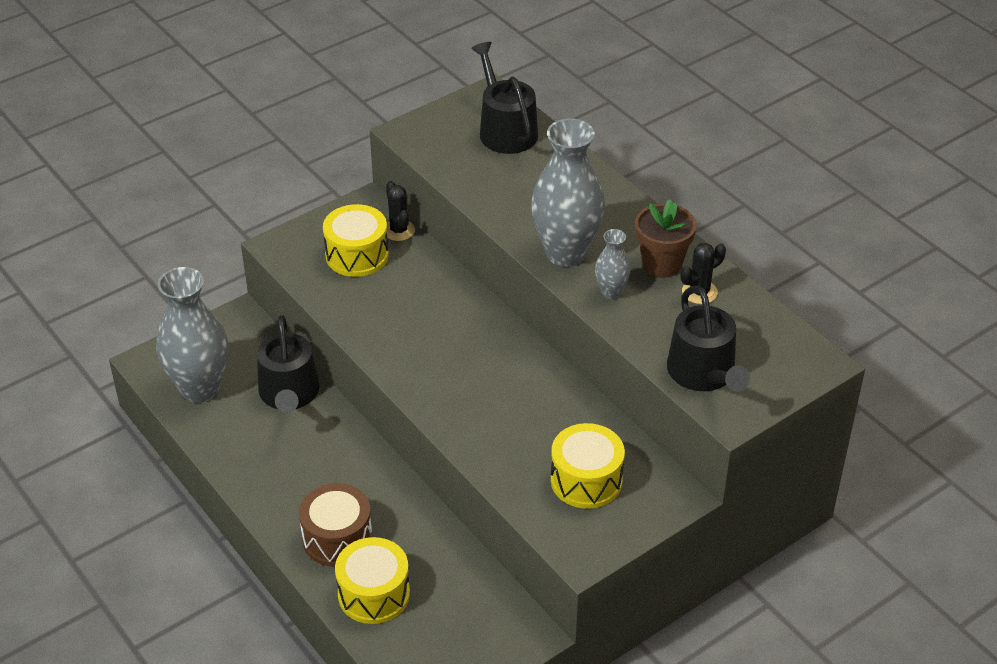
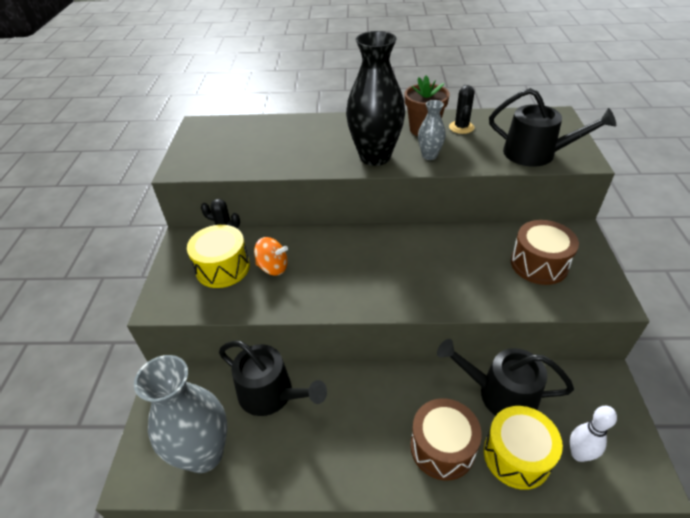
camera: 50 degrees left, 0 degrees up
black watering can [471,42,538,154] -> black watering can moved to [437,339,574,416]
grey vase [531,118,605,267] -> black vase [346,31,405,166]
yellow drum [551,423,625,509] -> brown drum [511,220,579,285]
none -> orange spinning top [254,237,288,276]
none -> white bowling pin [570,406,617,462]

